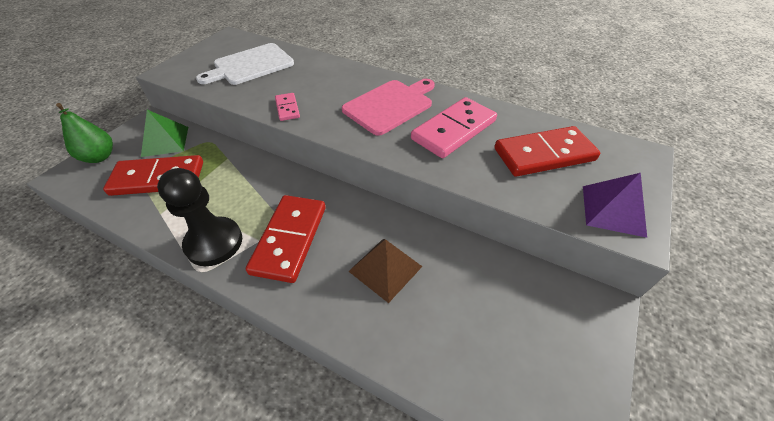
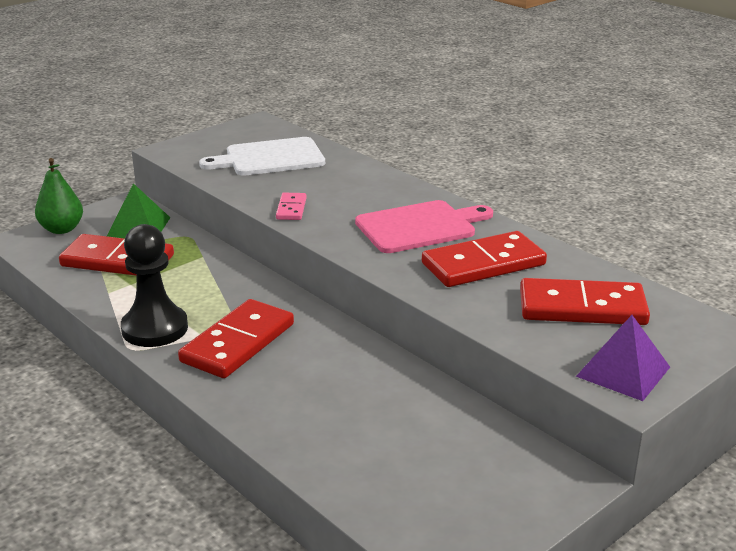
camera: 20 degrees right, 20 degrees down
brown pyramid [348,239,423,303] -> none
pink domino [411,97,497,158] -> red domino [422,231,547,287]

